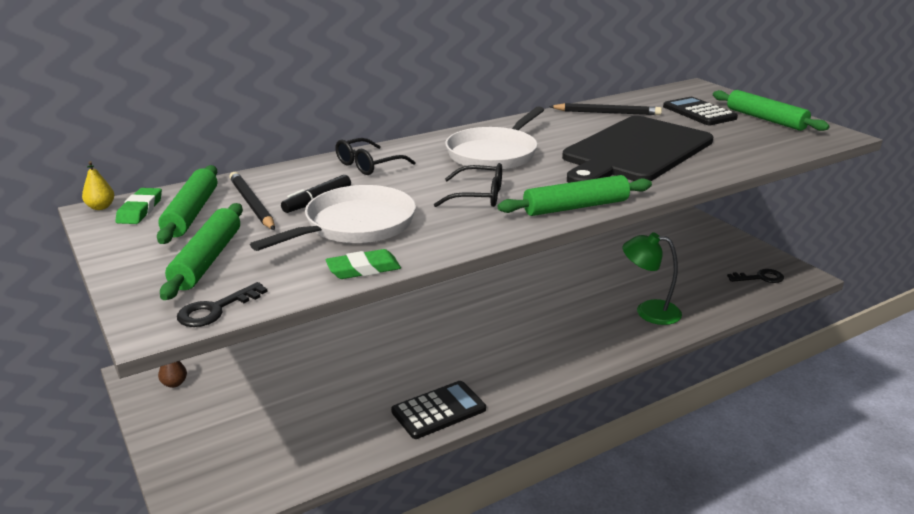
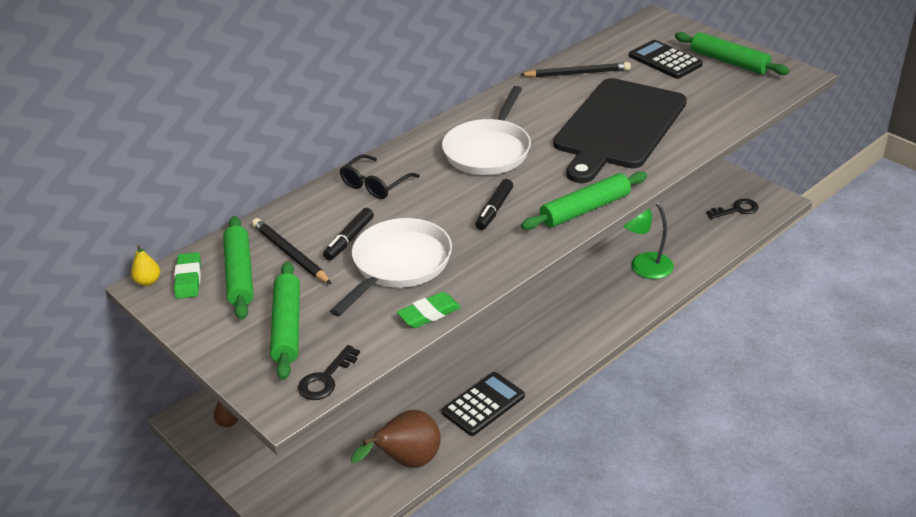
camera: 10 degrees left, 10 degrees up
black glasses [434,163,502,207] -> black marker [475,179,513,230]
none -> brown pear [351,410,441,468]

